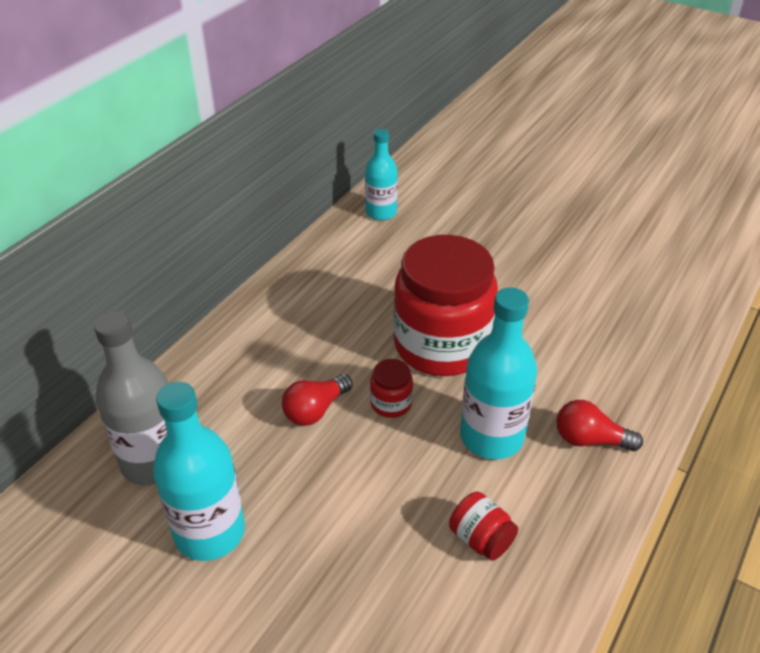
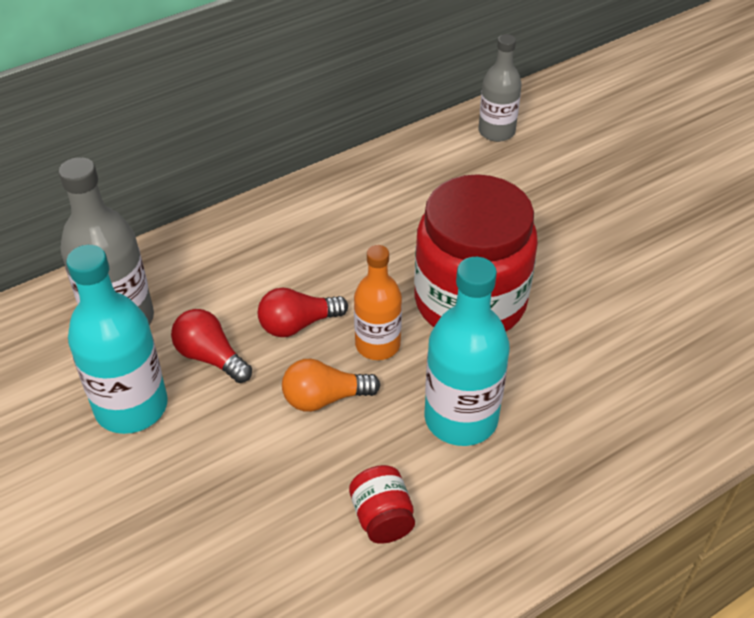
camera: 25 degrees right, 5 degrees up
turquoise bottle [365,129,398,220] -> grey bottle [478,34,522,142]
red jar [370,359,413,418] -> orange bottle [354,245,402,360]
red light bulb [557,400,643,451] -> red light bulb moved to [171,309,252,383]
none -> orange light bulb [282,359,380,412]

